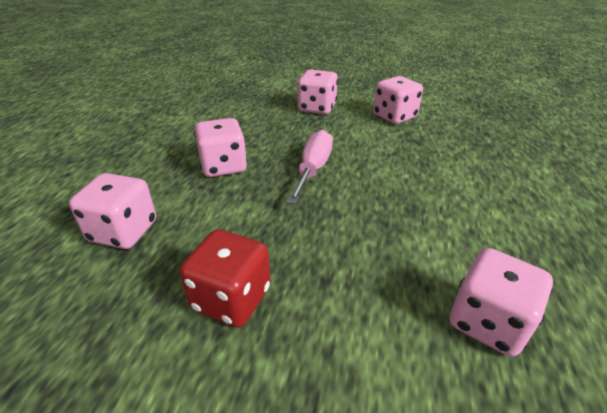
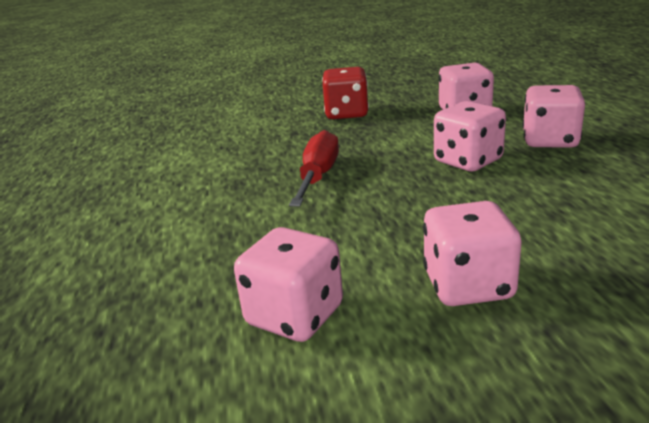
camera: 160 degrees right, 10 degrees down
pink screwdriver [287,130,333,204] -> none
pink dice [450,248,553,357] -> pink dice moved to [523,85,585,148]
none -> red screwdriver [289,130,339,207]

